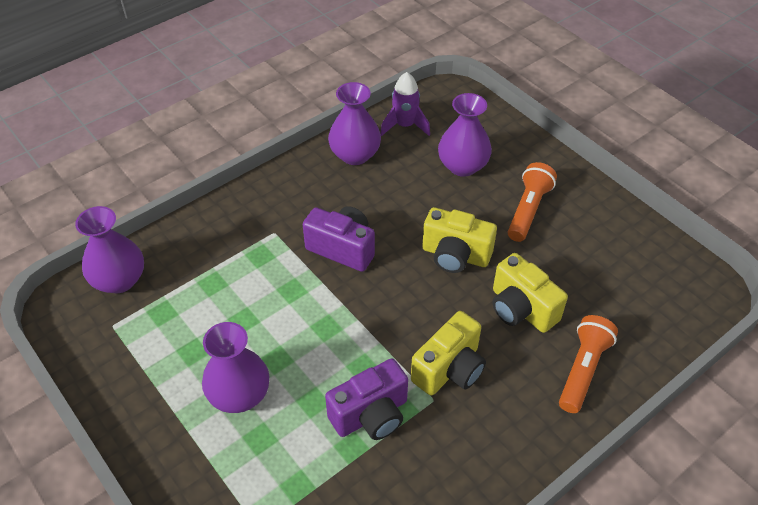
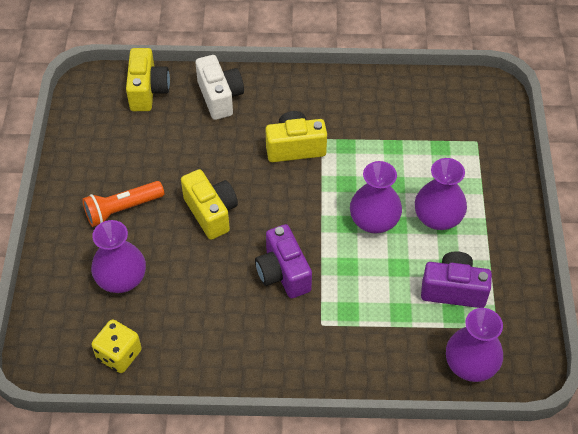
camera: 140 degrees left, 5 degrees up
purple camera [325,358,408,440] -> purple camera moved to [421,251,492,308]
purple vase [328,82,381,165] -> purple vase moved to [350,161,402,233]
purple rocket [380,72,430,136] -> yellow dice [92,319,142,373]
yellow camera [493,253,568,333] -> yellow camera moved to [126,48,170,111]
orange flashlight [559,315,618,413] -> white camera [195,55,244,120]

